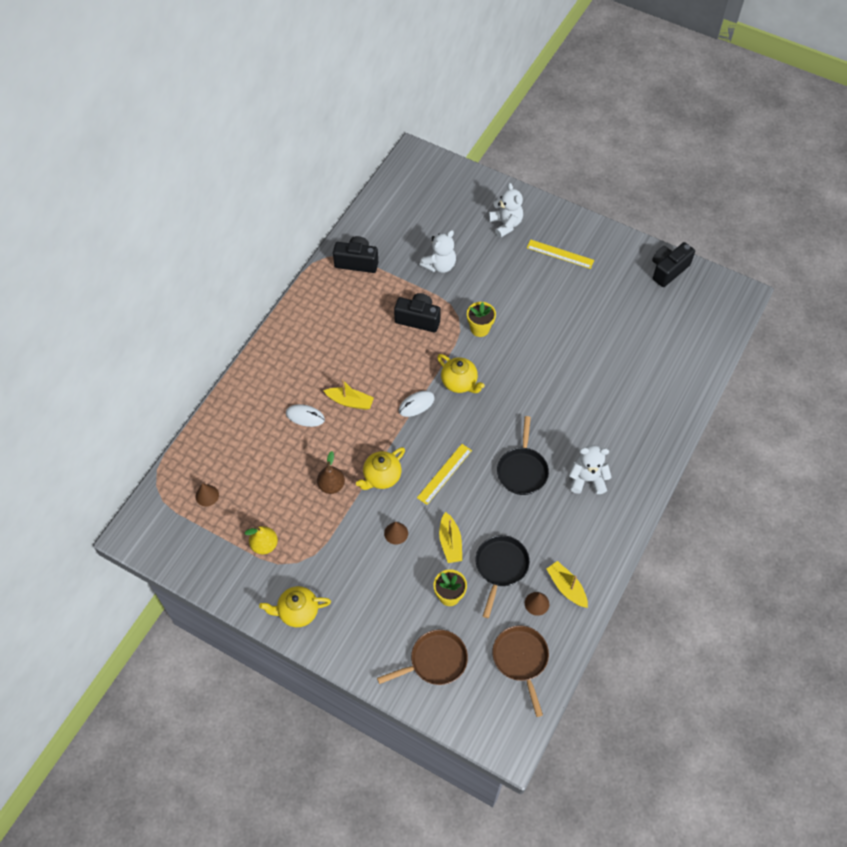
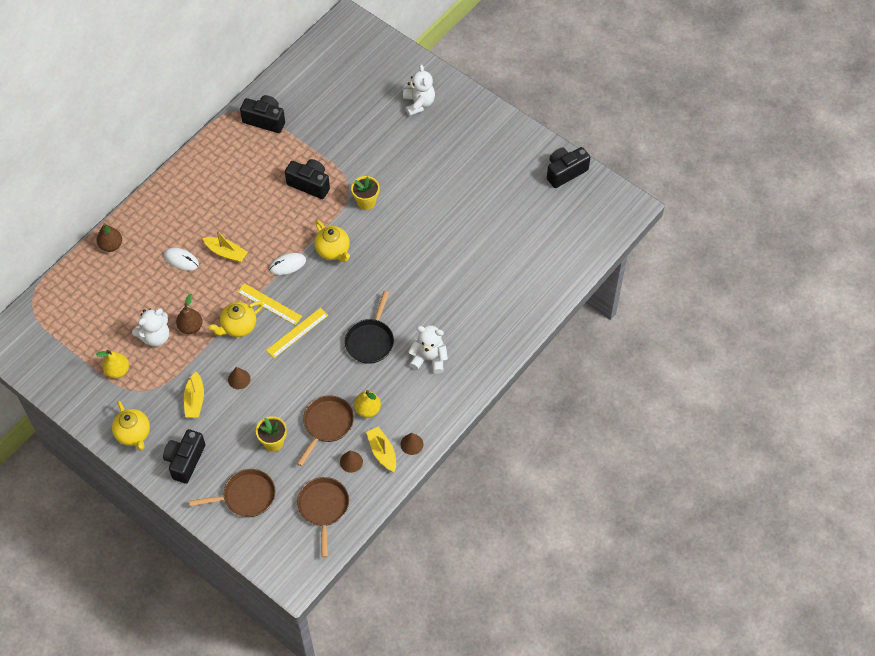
camera: 10 degrees right, 0 degrees up
brown cone [195,483,219,506] -> brown cone moved to [401,433,423,455]
yellow teapot [259,586,331,627] -> yellow teapot turned 120 degrees counterclockwise [112,401,150,451]
white teddy bear [419,230,456,273] -> white teddy bear moved to [132,309,169,347]
yellow boat [439,512,462,563] -> yellow boat moved to [184,372,204,417]
black pan [476,535,530,618] -> brown pan [297,395,354,466]
yellow ruler [527,239,594,269] -> yellow ruler moved to [238,283,302,325]
none -> brown pear [97,223,122,252]
none -> black camera [163,429,205,484]
none -> yellow pear [354,390,381,418]

